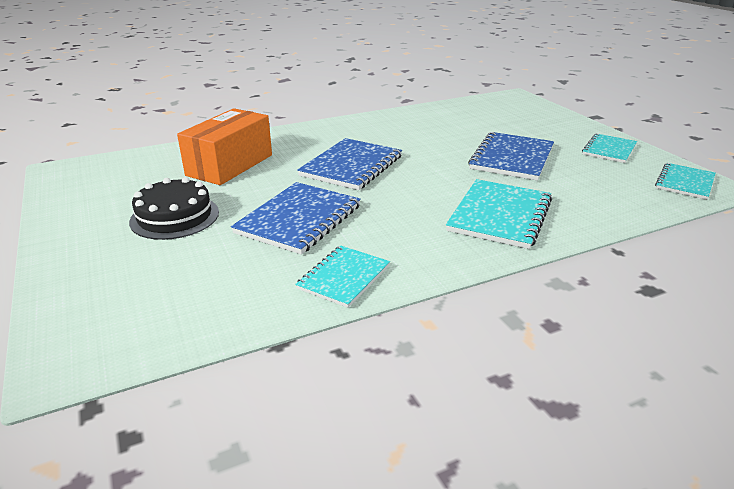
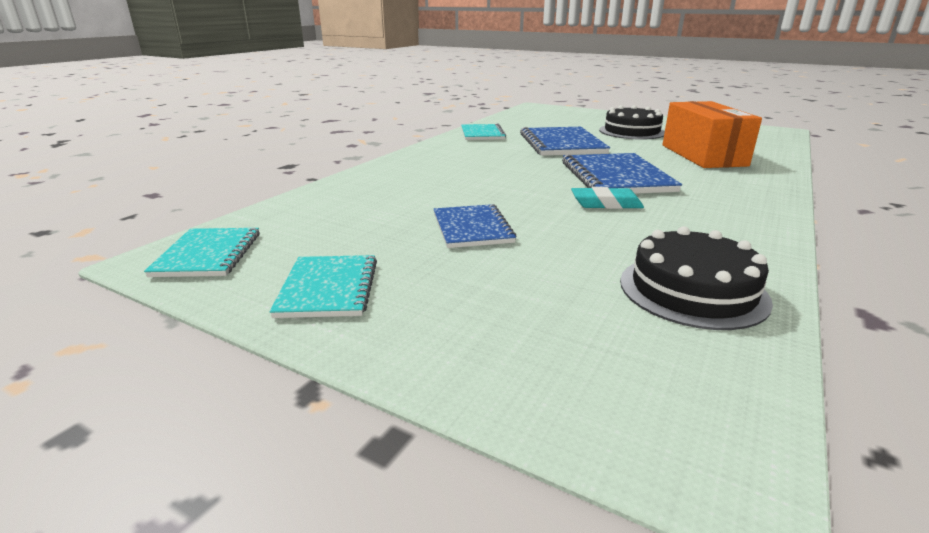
camera: 145 degrees right, 5 degrees down
turquoise notebook [446,179,552,249] -> none
blue notebook [468,132,554,181] -> blue notebook [434,204,516,248], size x0.63
none -> turquoise eraser [571,187,644,209]
none -> black cake [620,226,773,330]

